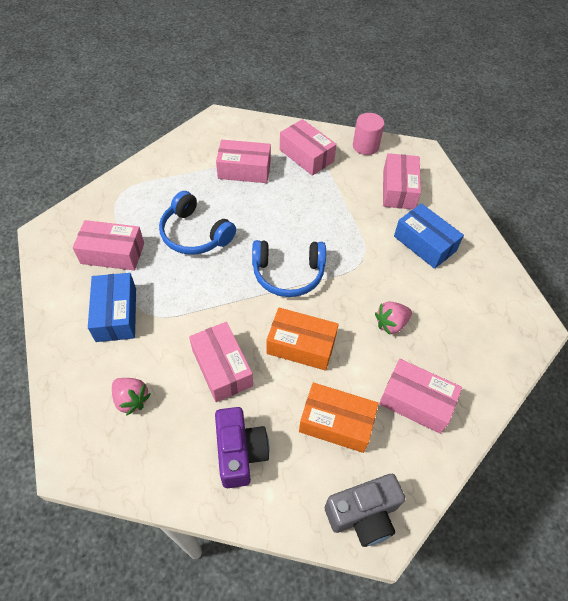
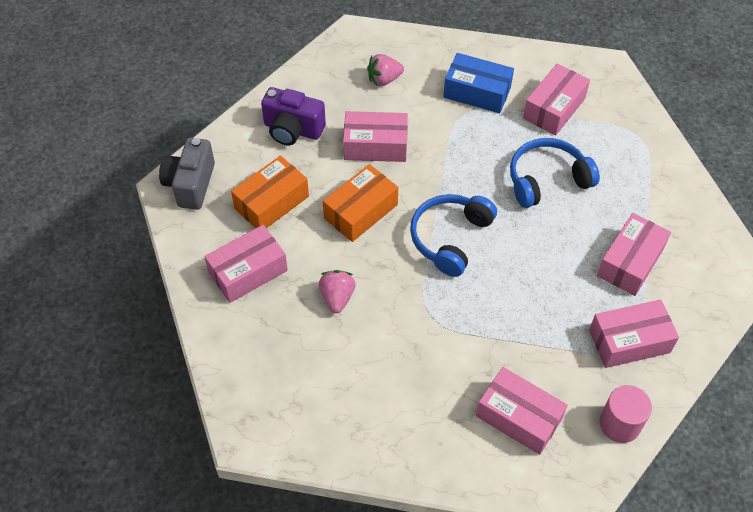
camera: 120 degrees right, 0 degrees up
blue box [394,203,464,269] -> none

